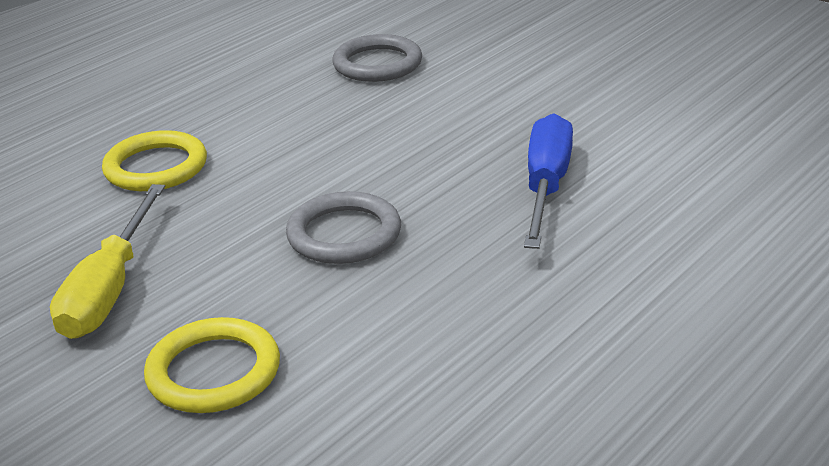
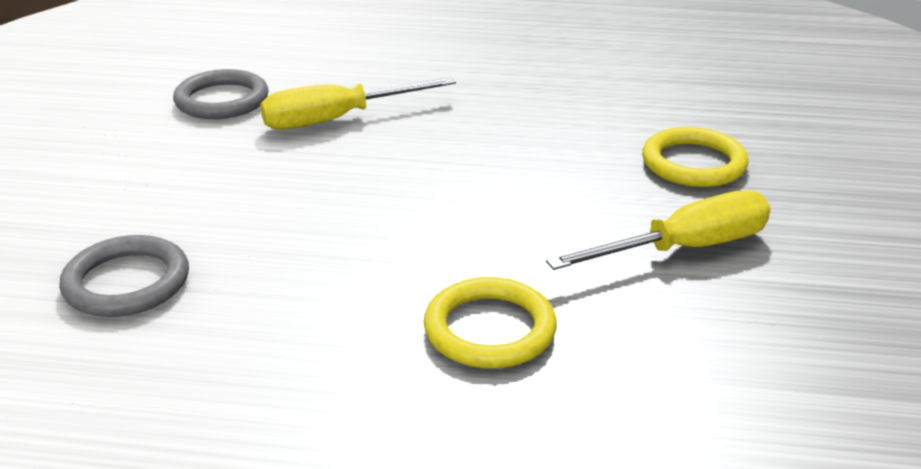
camera: 125 degrees left, 0 degrees up
grey ring [286,191,401,264] -> grey ring moved to [173,69,269,119]
blue screwdriver [524,113,573,249] -> yellow screwdriver [260,77,456,130]

